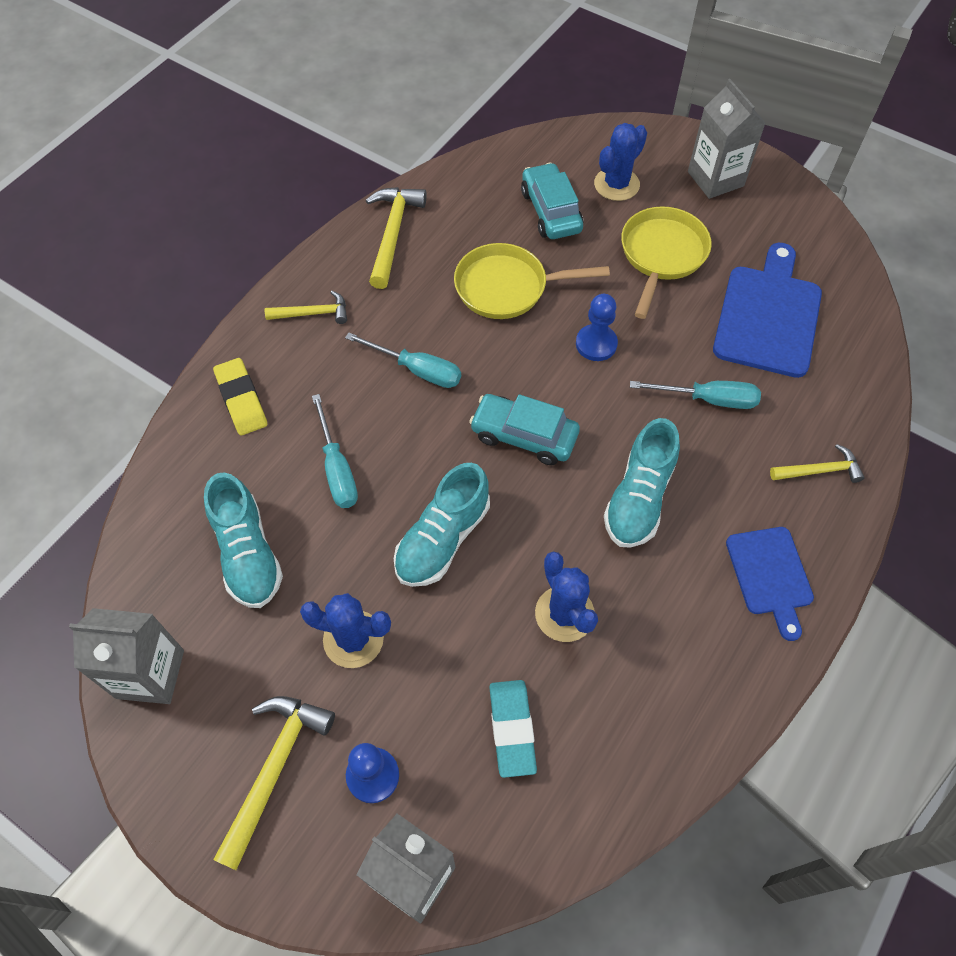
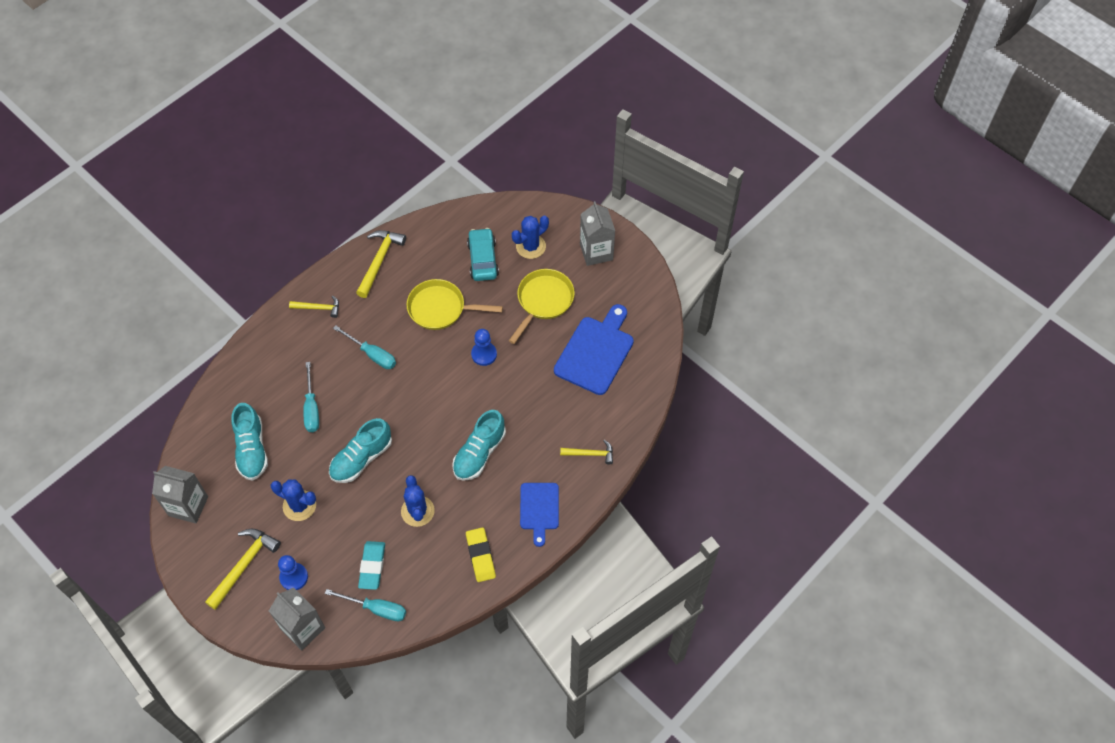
camera: 10 degrees right, 0 degrees up
yellow eraser [213,358,267,435] -> yellow eraser moved to [466,527,496,582]
turquoise car [469,394,580,465] -> none
turquoise screwdriver [630,381,761,409] -> turquoise screwdriver moved to [325,589,406,621]

